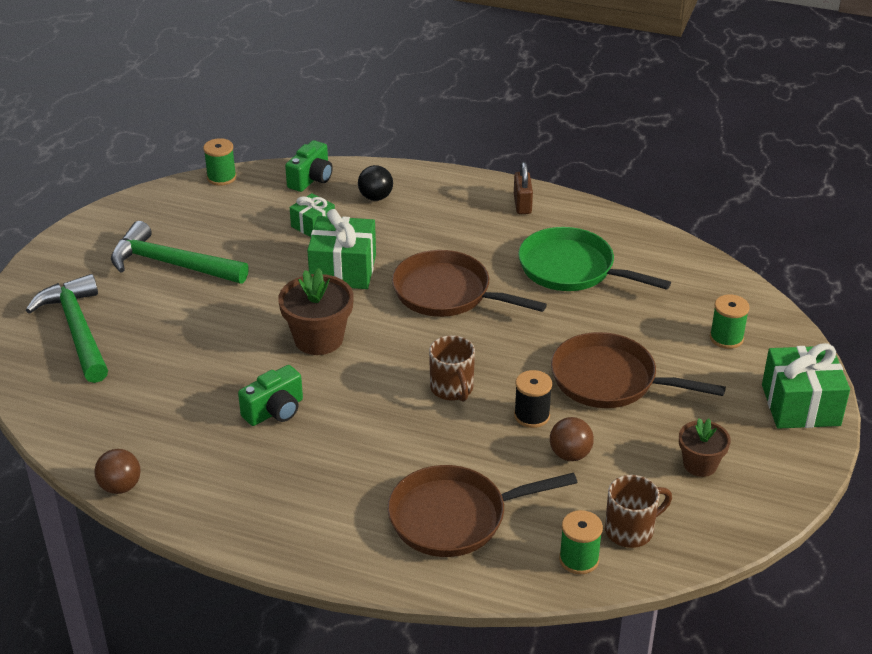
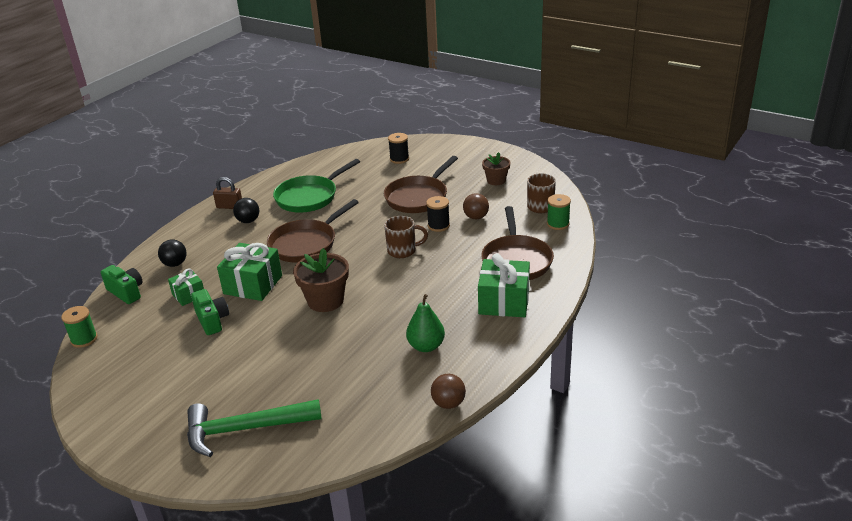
camera: 75 degrees left, 5 degrees down
green hammer [111,221,249,283] -> none
green camera [238,365,303,426] -> green camera moved to [191,289,229,335]
green spool [710,294,750,349] -> black spool [388,133,409,164]
green gift [762,343,850,429] -> green gift moved to [478,253,530,317]
none -> black ball [233,198,259,223]
none -> green pear [406,294,445,352]

